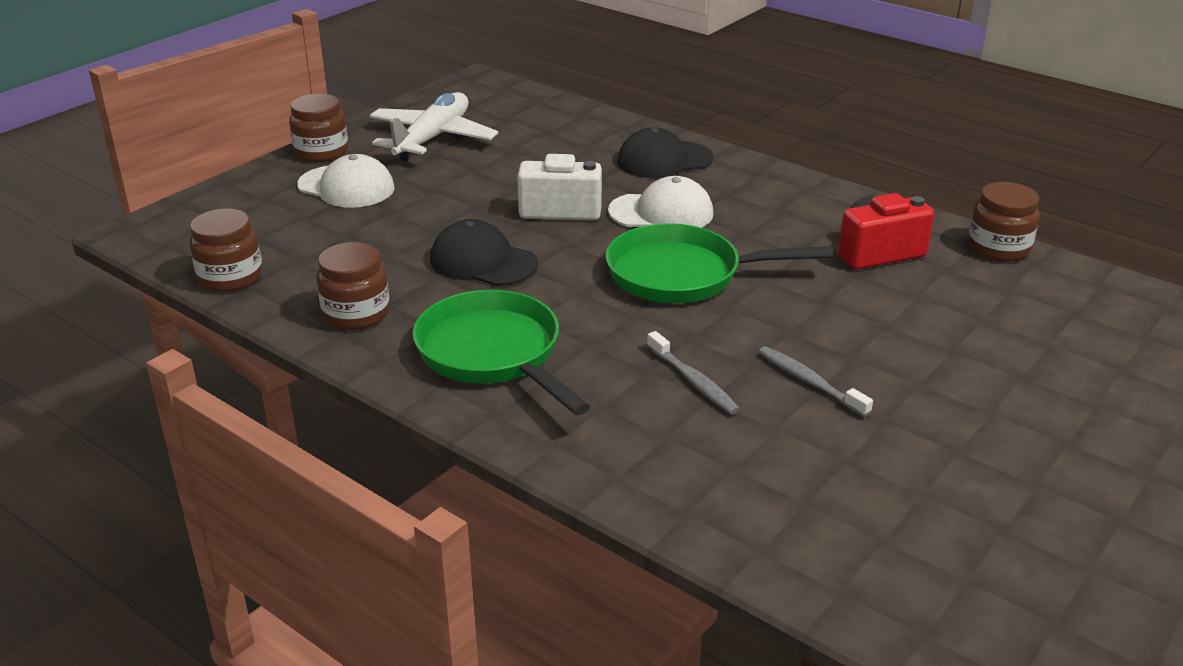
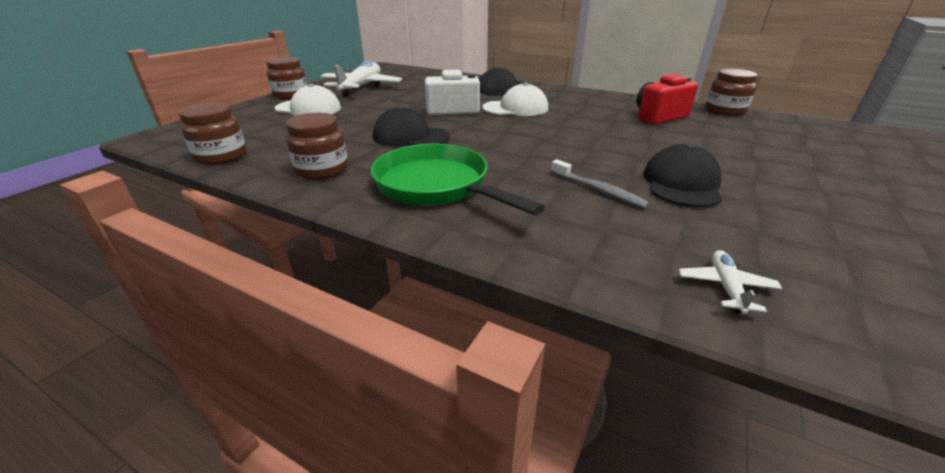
camera: 10 degrees left, 0 degrees up
green pan [606,223,833,303] -> none
grey toothbrush [758,346,873,417] -> black cap [643,144,722,208]
none -> white plane [679,250,783,314]

